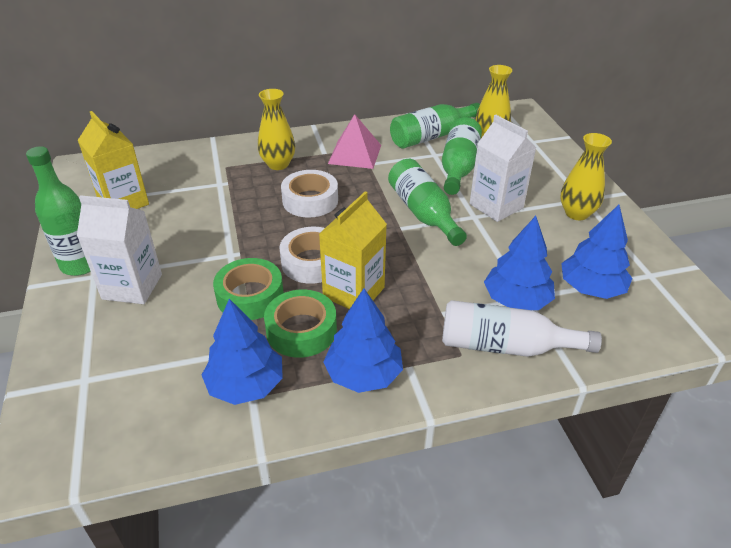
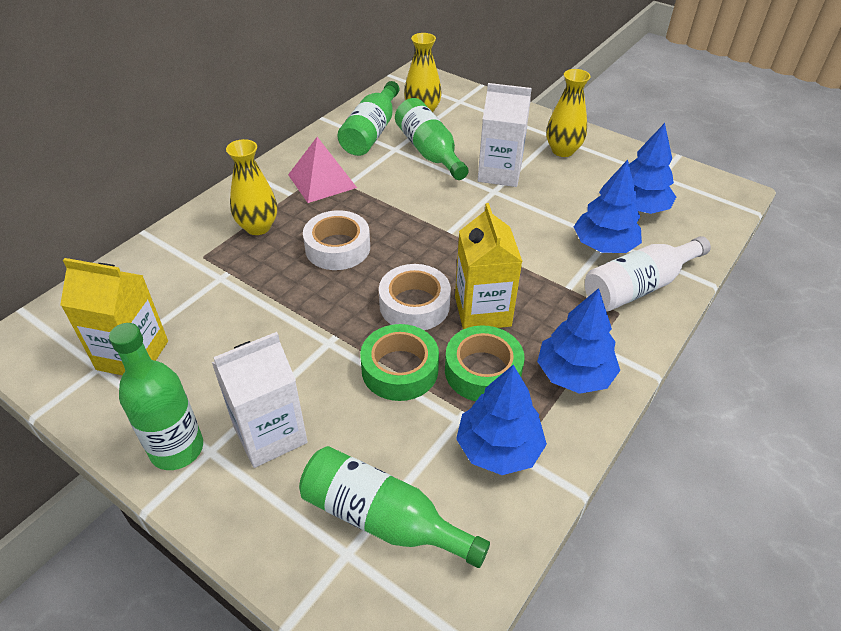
camera: 40 degrees left, 5 degrees up
green bottle [388,159,467,246] -> green bottle moved to [299,446,490,568]

